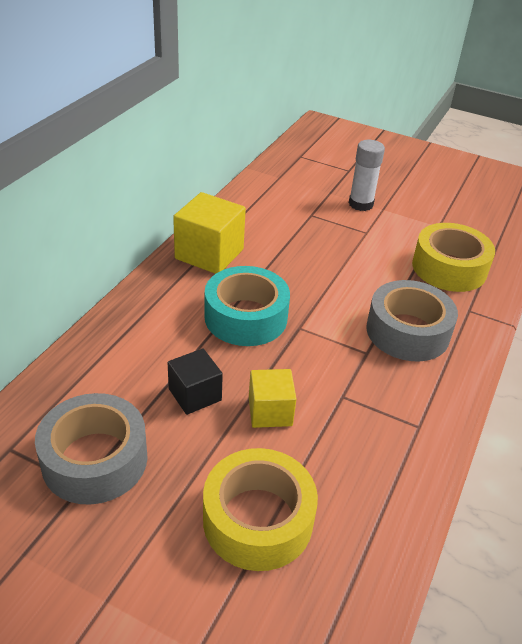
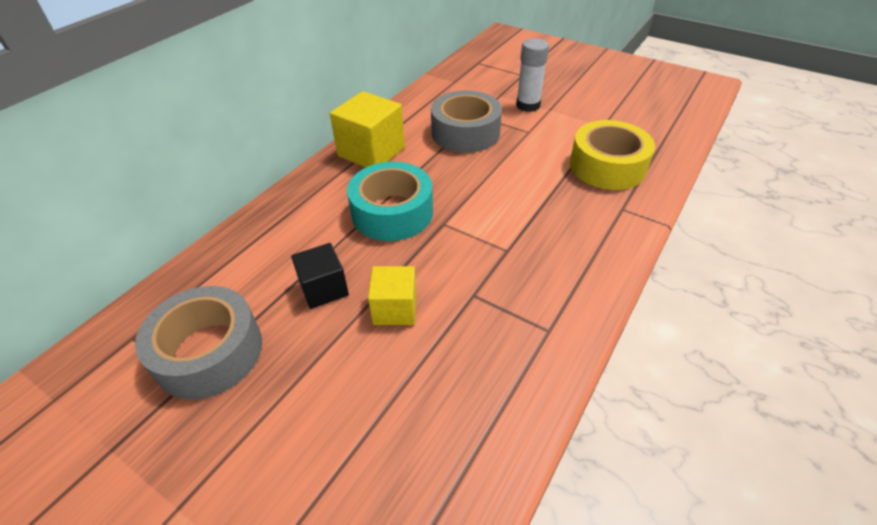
camera: 10 degrees right, 5 degrees up
yellow tape [203,448,318,571] -> none
grey tape [366,280,458,361] -> grey tape moved to [431,90,502,153]

